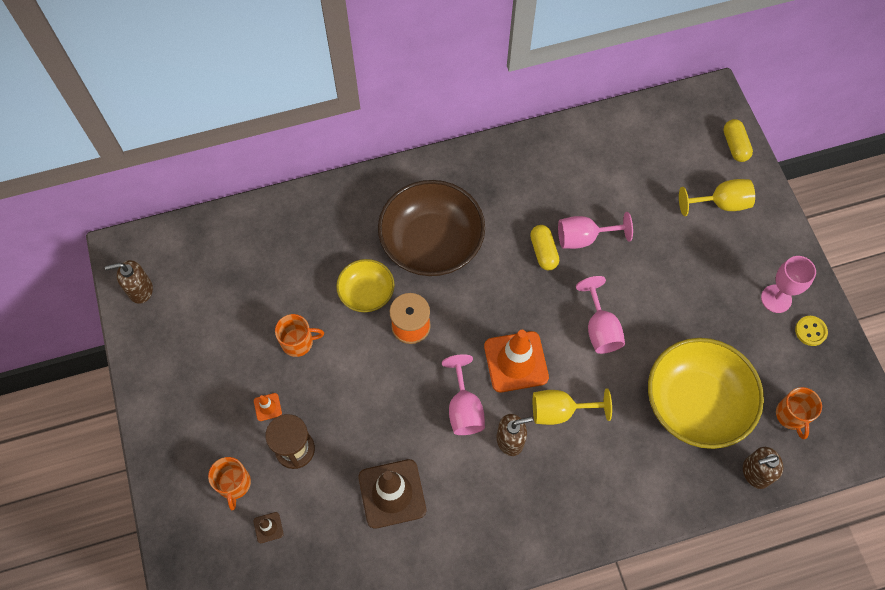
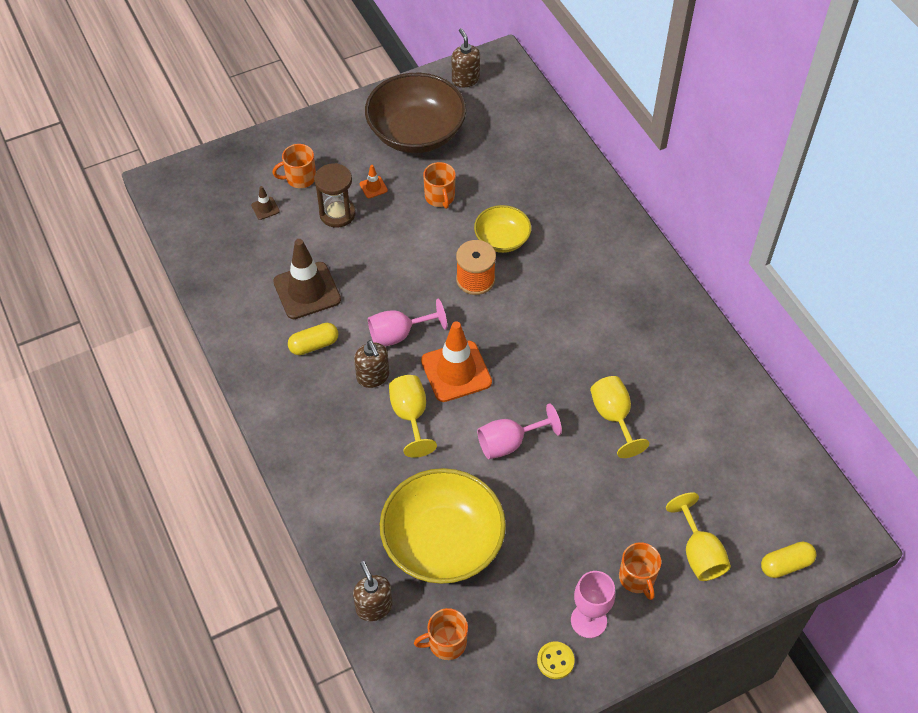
camera: 80 degrees right, 10 degrees down
brown bowl [378,180,485,276] -> brown bowl moved to [365,73,466,153]
yellow capsule [530,225,559,270] -> yellow capsule moved to [288,323,339,355]
pink goblet [558,212,633,249] -> yellow goblet [590,376,649,458]
none -> orange mug [619,542,661,600]

